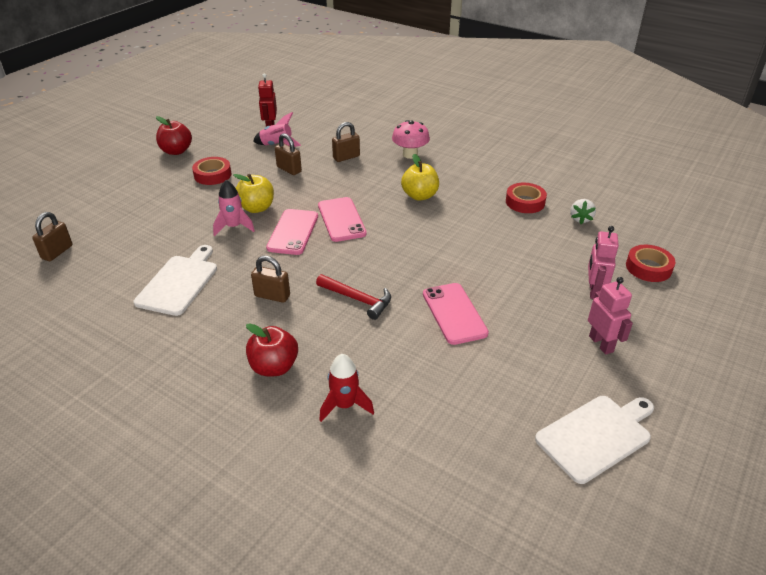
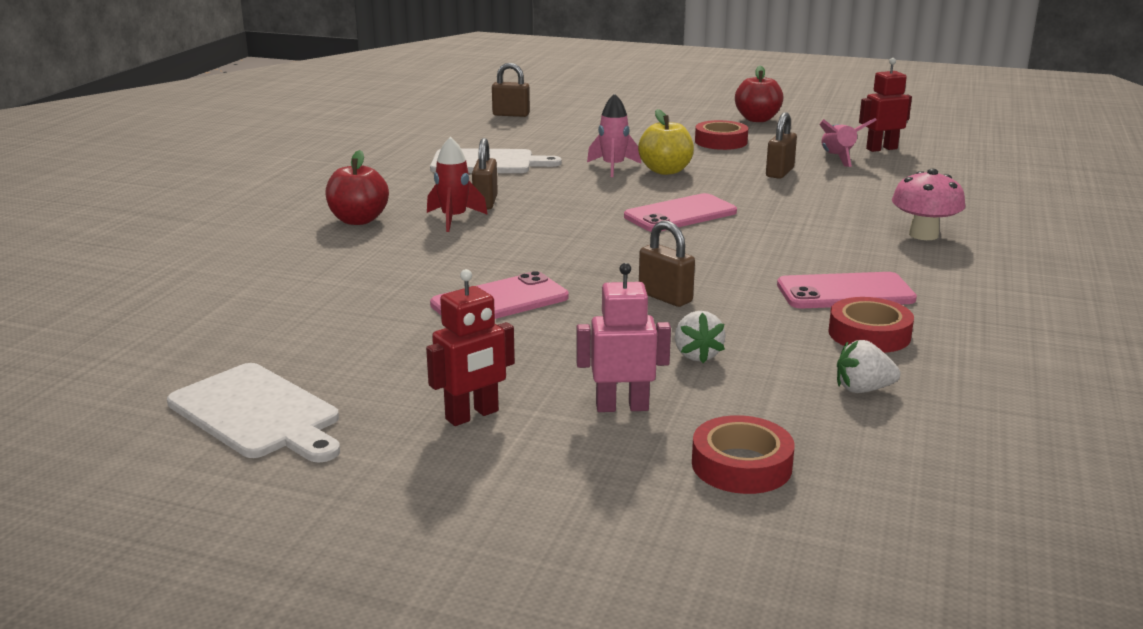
camera: 75 degrees right, 15 degrees down
pink phone [266,209,318,255] -> pink phone moved to [777,272,917,309]
red hammer [316,274,391,320] -> none
red rocket [319,354,374,422] -> red rocket moved to [427,137,488,232]
brown padlock [332,122,360,162] -> brown padlock moved to [639,221,695,307]
yellow apple [401,154,439,201] -> none
pink robot [588,277,633,355] -> red robot [426,269,515,426]
none -> white strawberry [675,311,725,363]

